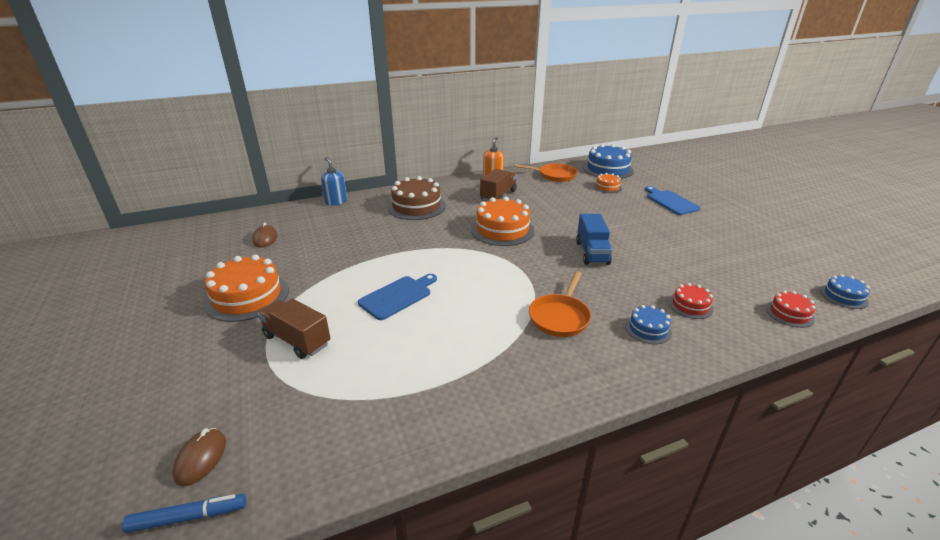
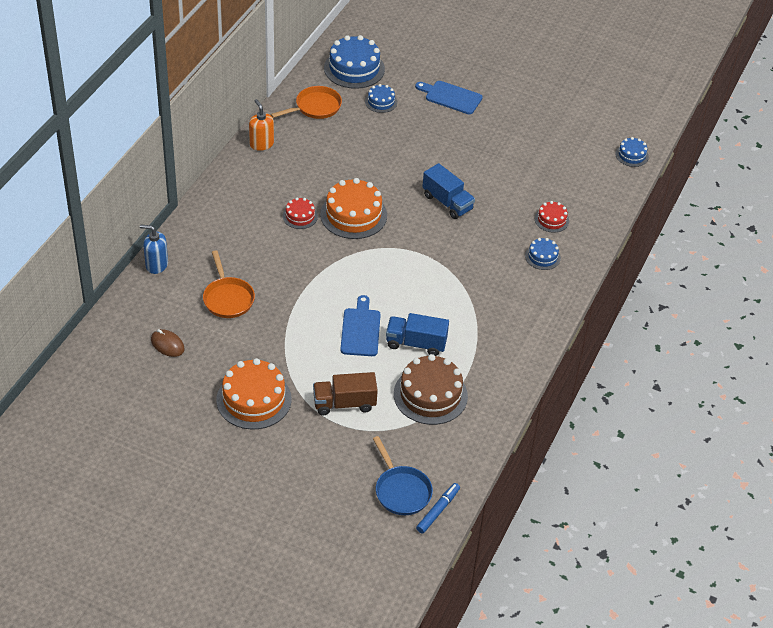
camera: 45 degrees left, 15 degrees up
brown mouse [172,428,226,486] -> blue pan [373,436,433,515]
brown cake [387,176,446,220] -> brown cake moved to [394,354,468,425]
brown truck [480,169,517,201] -> none
orange pan [529,271,591,337] -> orange pan moved to [203,250,255,318]
orange cake [593,173,622,193] -> blue cake [365,84,397,113]
red cake [766,290,815,328] -> red cake moved to [283,198,318,229]
none -> blue truck [386,313,449,356]

